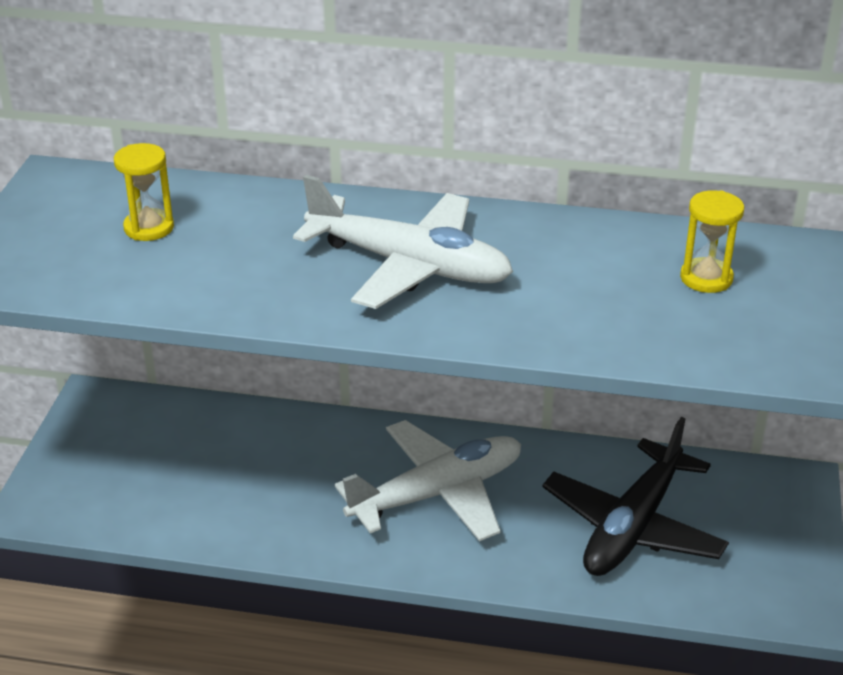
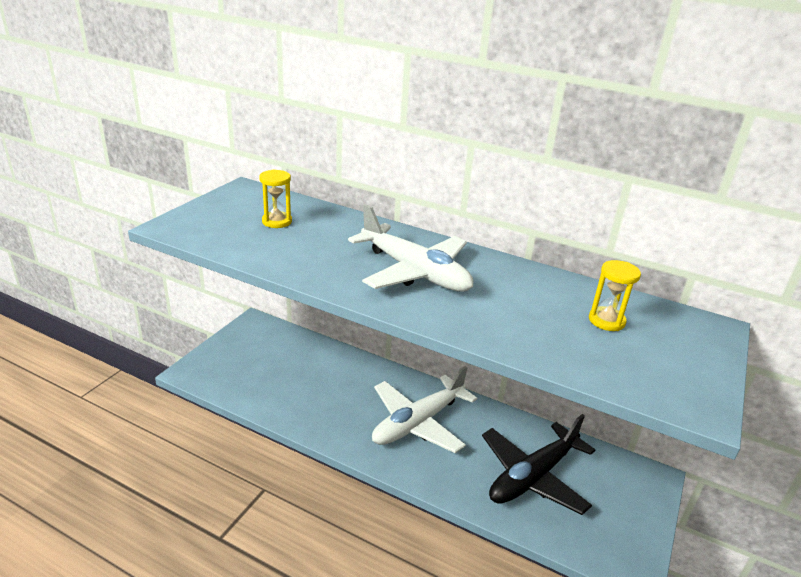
camera: 15 degrees right, 5 degrees down
white plane [335,420,521,541] -> white plane turned 150 degrees clockwise [372,366,477,453]

